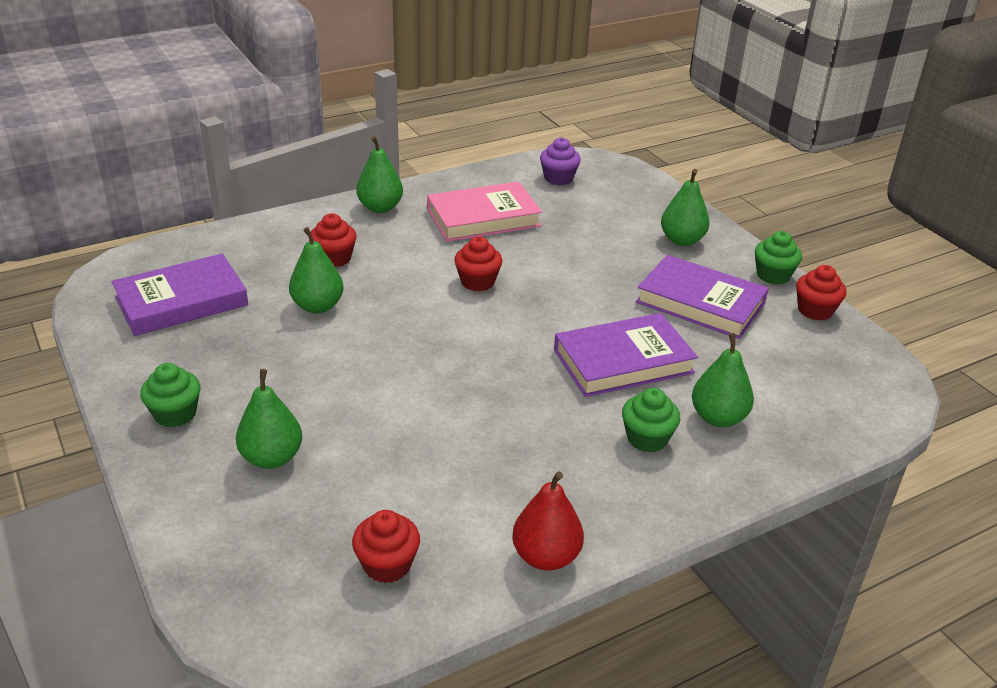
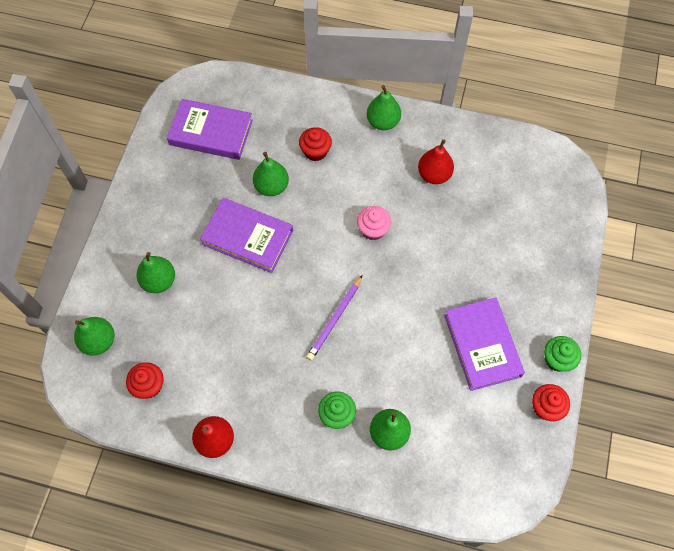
camera: 45 degrees right, 30 degrees up
green cupcake [140,363,200,427] -> none
pink book [427,182,542,242] -> red pear [418,139,454,184]
red cupcake [454,236,503,291] -> pink cupcake [357,206,391,240]
purple cupcake [540,137,581,185] -> none
purple book [554,313,698,397] -> purple book moved to [200,198,293,273]
green pear [661,169,709,246] -> green pear moved to [74,317,115,355]
none -> purple pencil [306,275,362,361]

